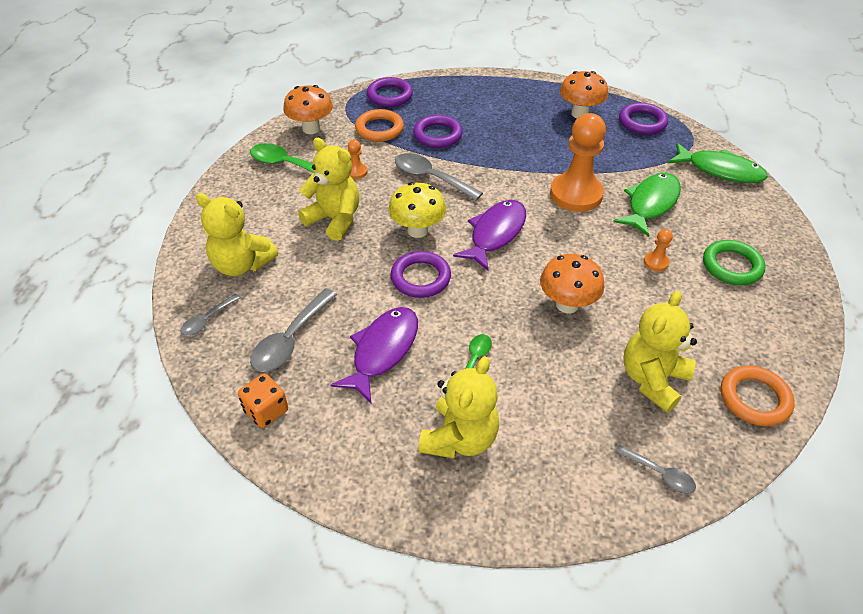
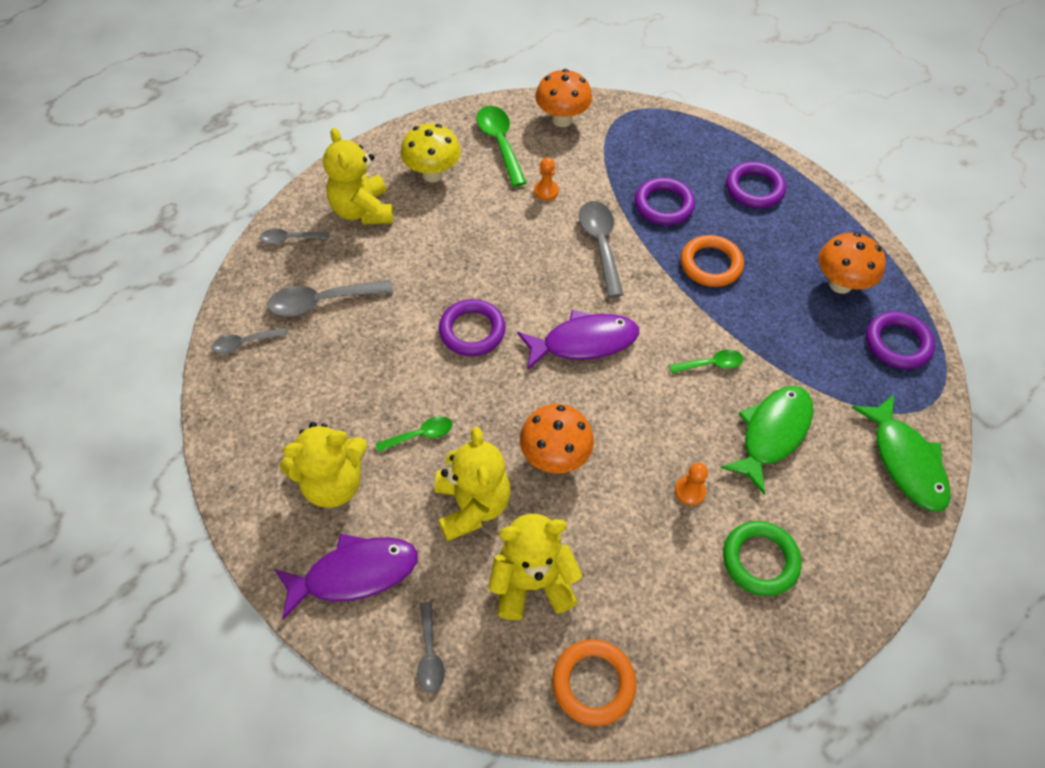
camera: 45 degrees right, 10 degrees up
orange dice [238,374,288,428] -> grey spoon [212,327,288,354]
yellow teddy bear [298,138,360,241] -> yellow teddy bear moved to [435,427,511,541]
purple fish [331,307,418,403] -> purple fish moved to [274,534,418,620]
orange ring [355,109,404,142] -> orange ring moved to [681,235,744,287]
purple ring [367,77,413,107] -> purple ring moved to [726,162,786,208]
yellow mushroom [389,182,446,238] -> yellow mushroom moved to [401,123,461,182]
orange pawn [550,113,606,212] -> green spoon [669,350,743,373]
green fish [613,173,681,237] -> green fish turned 45 degrees counterclockwise [720,386,813,495]

